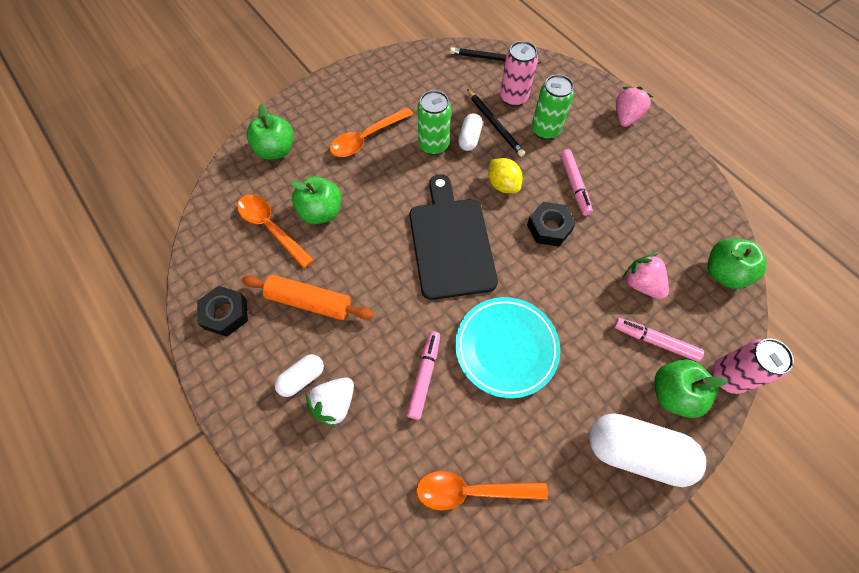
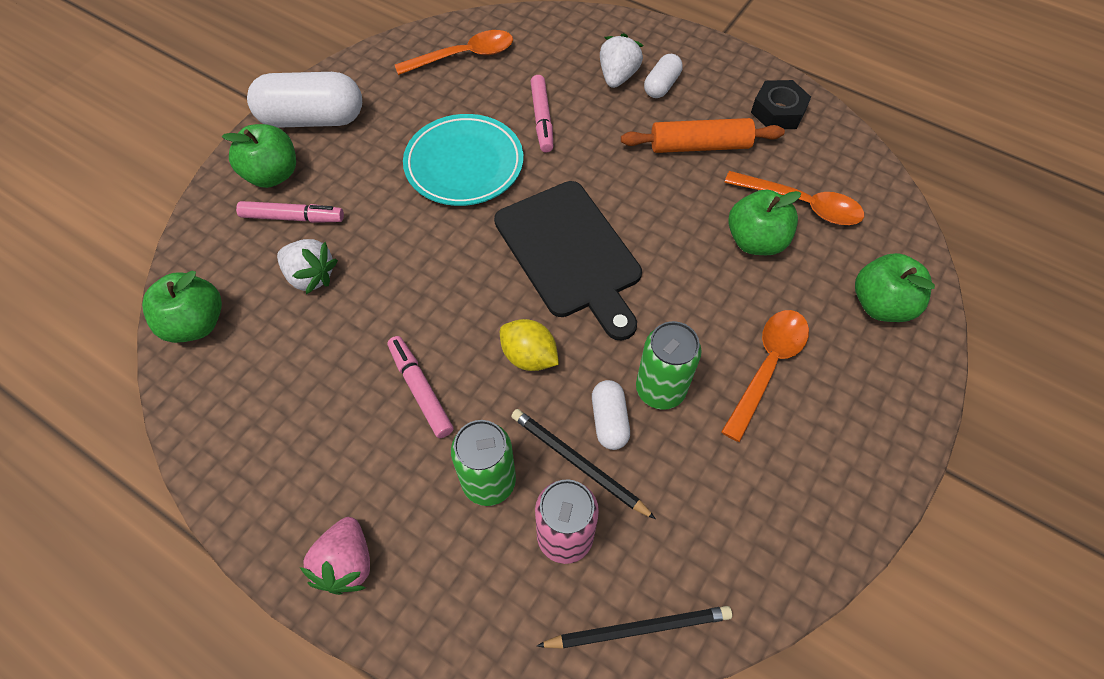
camera: 160 degrees right, 5 degrees down
black nut [527,202,576,247] -> none
pink strawberry [622,254,669,299] -> white strawberry [277,239,338,294]
pink can [713,339,794,394] -> none

